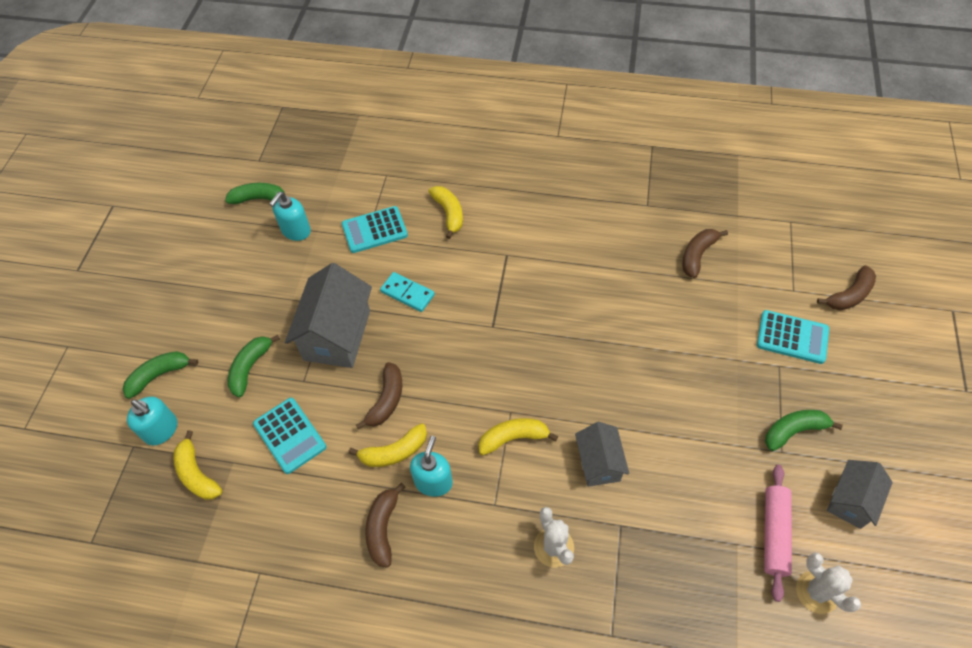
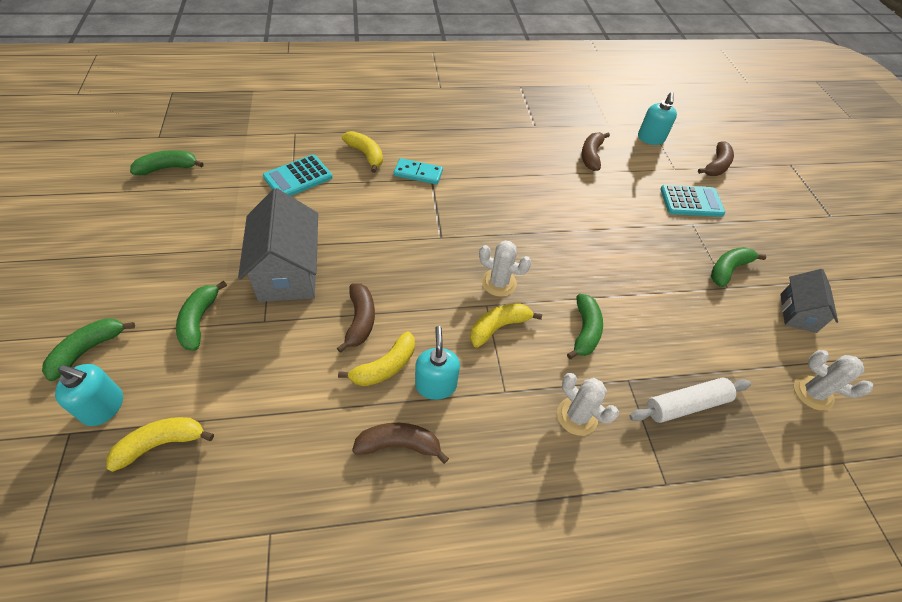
camera: 25 degrees left, 5 degrees down
yellow banana [173,430,222,500] -> yellow banana turned 120 degrees clockwise [106,417,214,472]
turquoise calculator [253,398,326,474] -> none
turquoise soap dispenser [269,192,311,241] -> turquoise soap dispenser moved to [638,92,677,145]
brown banana [365,483,406,568] -> brown banana turned 105 degrees clockwise [352,423,449,464]
turquoise domino [380,272,435,312] -> turquoise domino moved to [394,158,443,185]
grey house [575,422,629,487] -> green banana [567,294,603,359]
pink rolling pin [764,465,792,602] -> none
none -> white cactus [479,241,532,297]
none -> white rolling pin [629,378,751,423]

